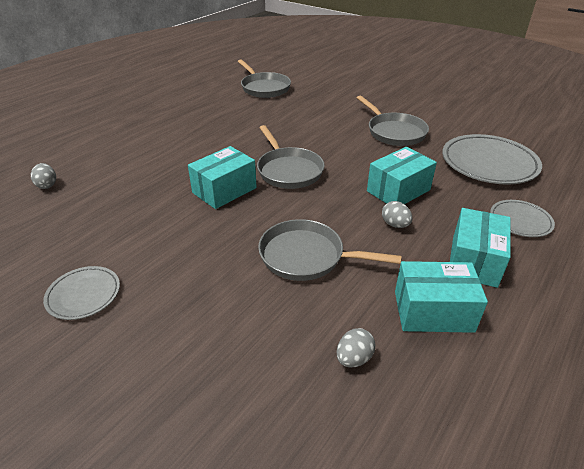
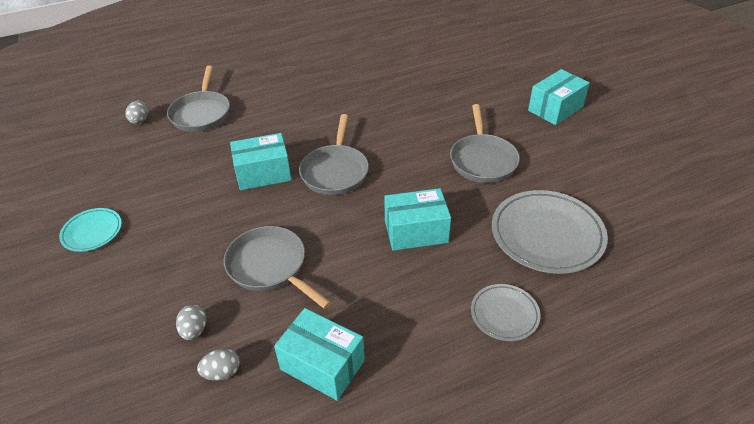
camera: 30 degrees right, 5 degrees up
grey plate [43,266,120,320] -> turquoise plate [59,208,122,252]
grey pan [238,60,291,98] -> grey pan moved to [167,65,230,132]
grey egg [382,201,412,228] -> grey egg moved to [176,305,207,340]
turquoise box [450,208,511,288] -> turquoise box moved to [528,69,590,125]

